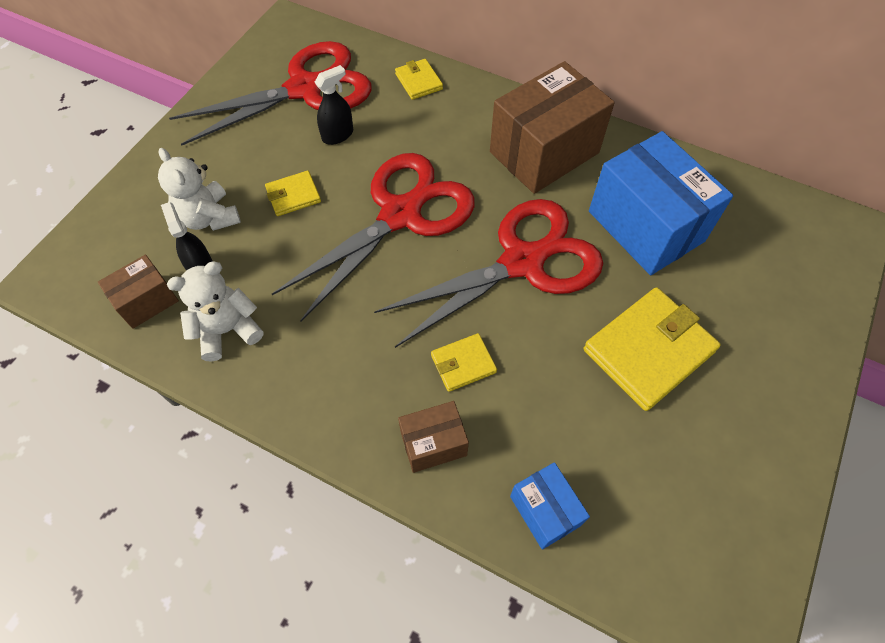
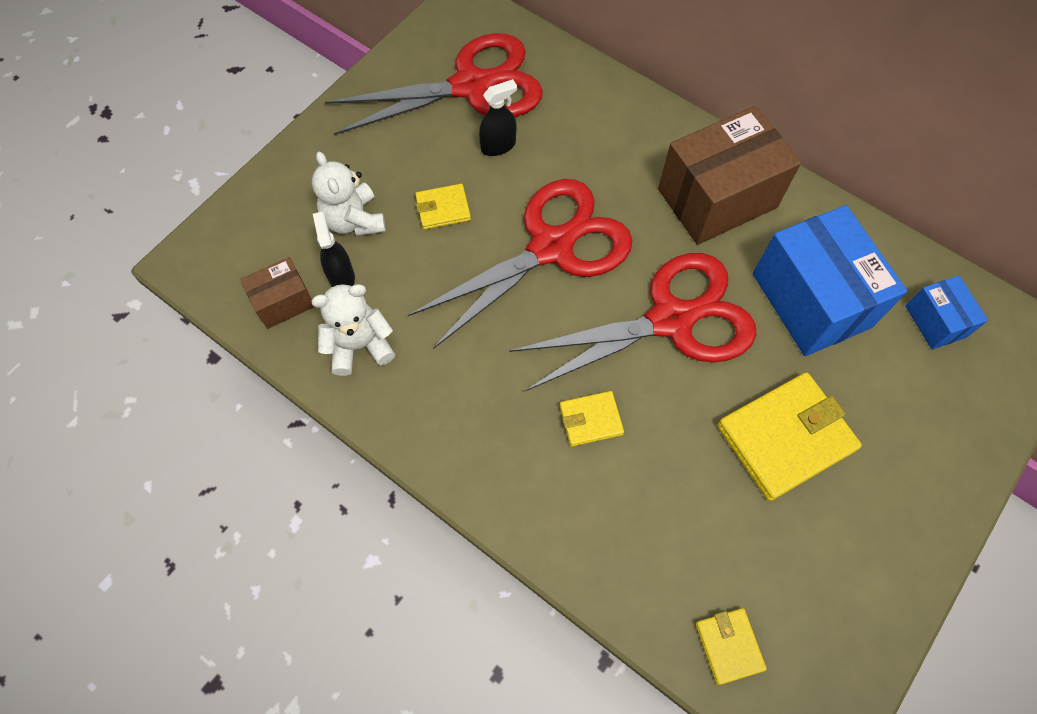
camera: 10 degrees right, 5 degrees up
yellow wallet [395,59,443,100] -> yellow wallet moved to [696,608,767,685]
brown box [398,401,469,473] -> none
blue box [510,462,590,549] -> blue box moved to [905,276,988,349]

